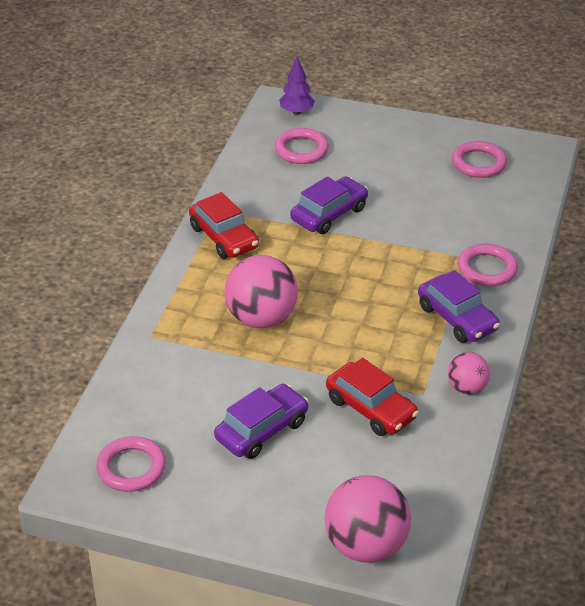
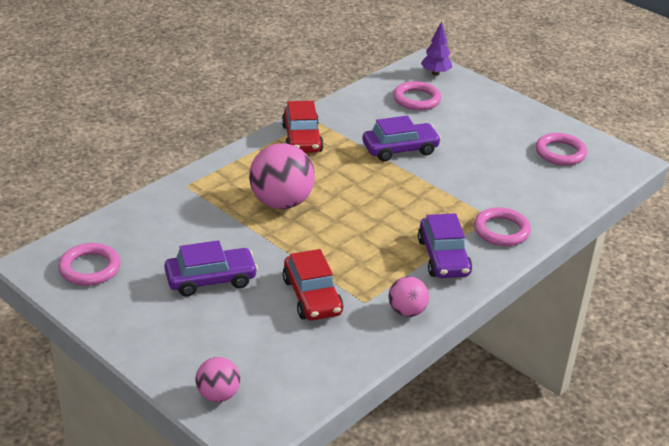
camera: 25 degrees right, 5 degrees down
pink ball [325,475,411,563] -> pink ball [196,357,240,402], size x0.55

